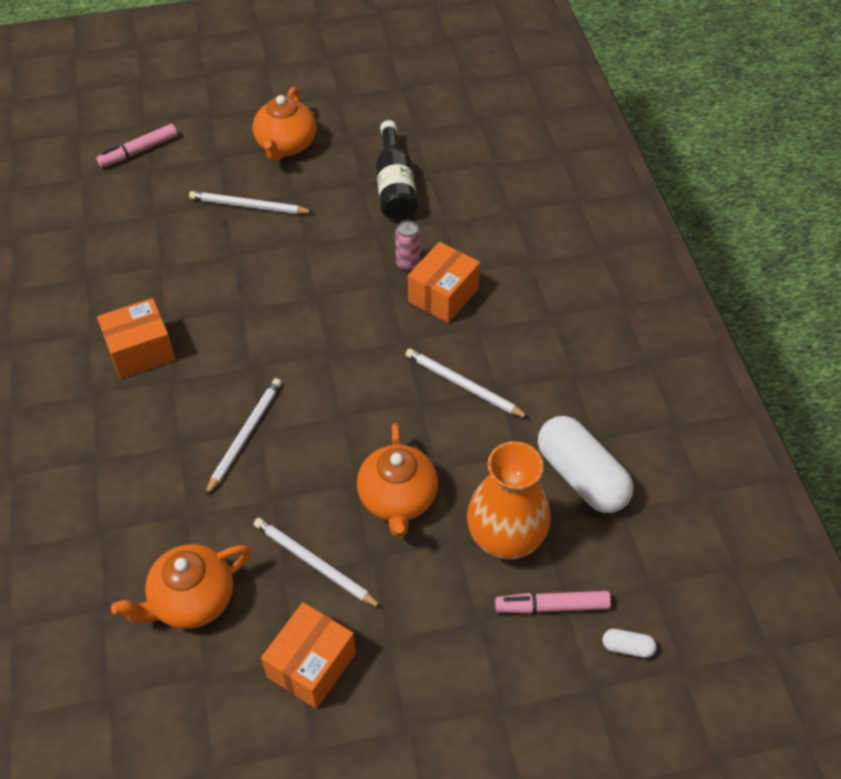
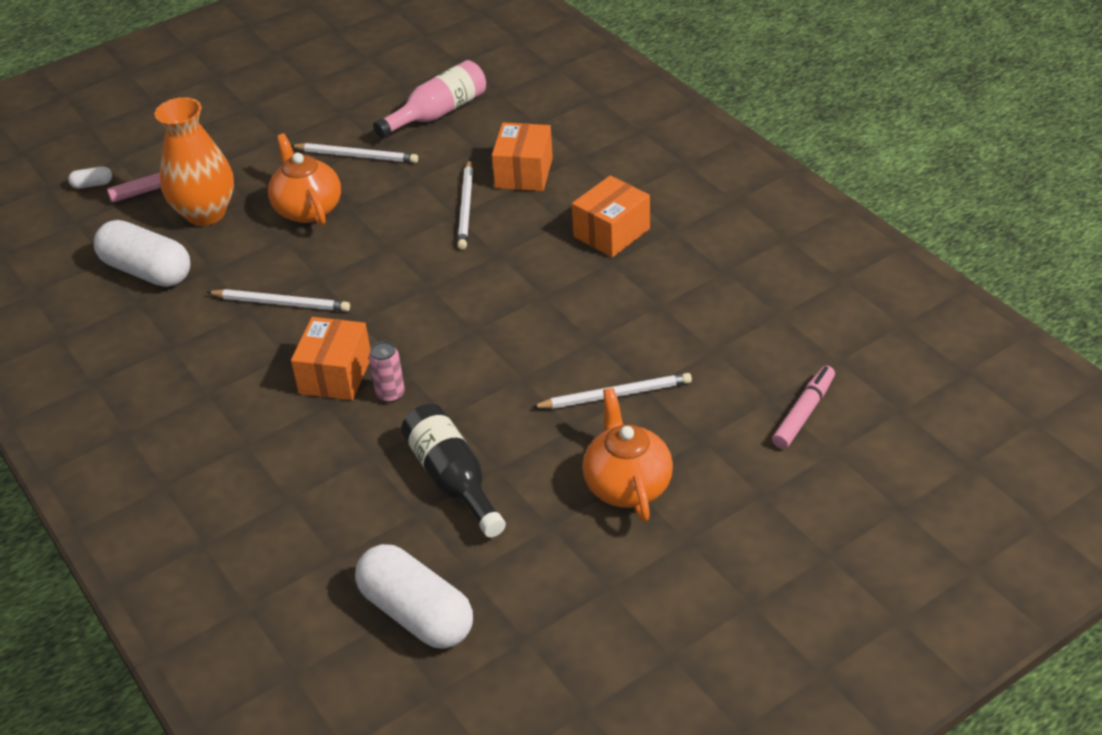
camera: 160 degrees right, 10 degrees down
orange teapot [111,544,251,629] -> pink bottle [373,60,486,138]
orange box [261,602,356,709] -> orange box moved to [492,122,553,191]
none -> white capsule [355,544,473,649]

